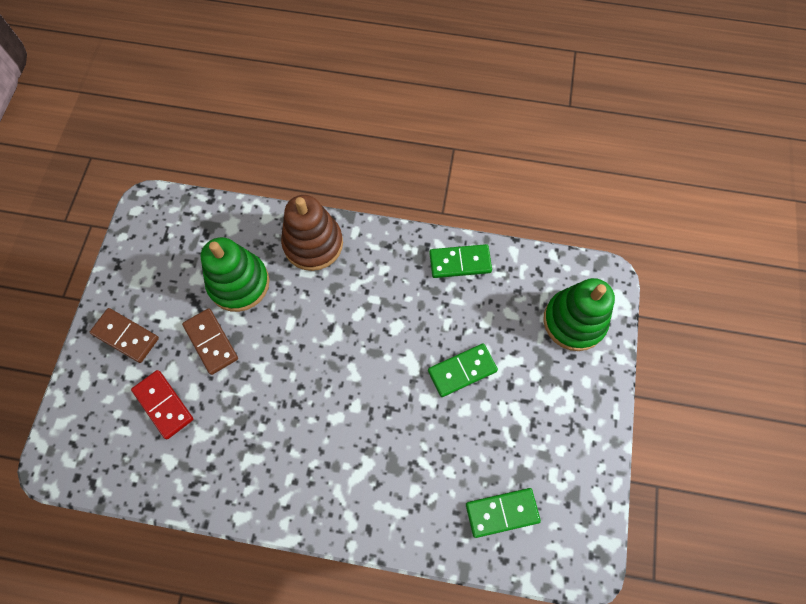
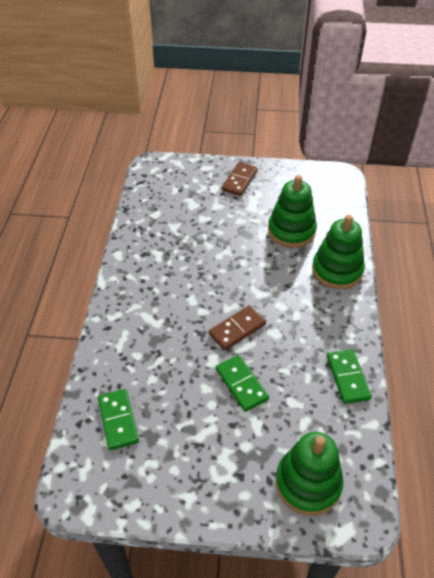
camera: 85 degrees right, 20 degrees down
red domino [131,370,193,439] -> none
brown domino [182,308,238,375] -> brown domino moved to [209,305,266,350]
brown stacking toy [281,195,343,271] -> green stacking toy [312,215,365,289]

